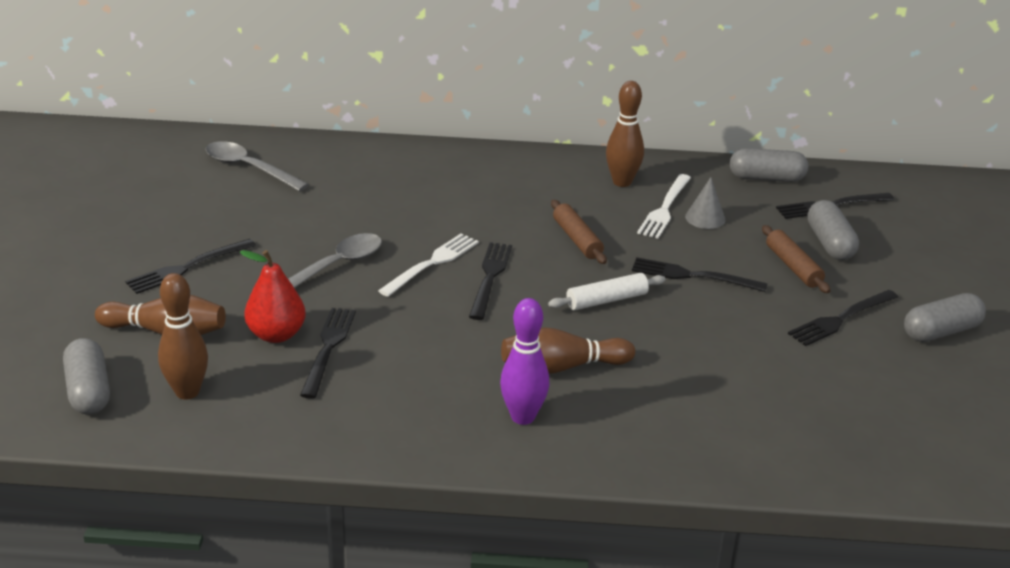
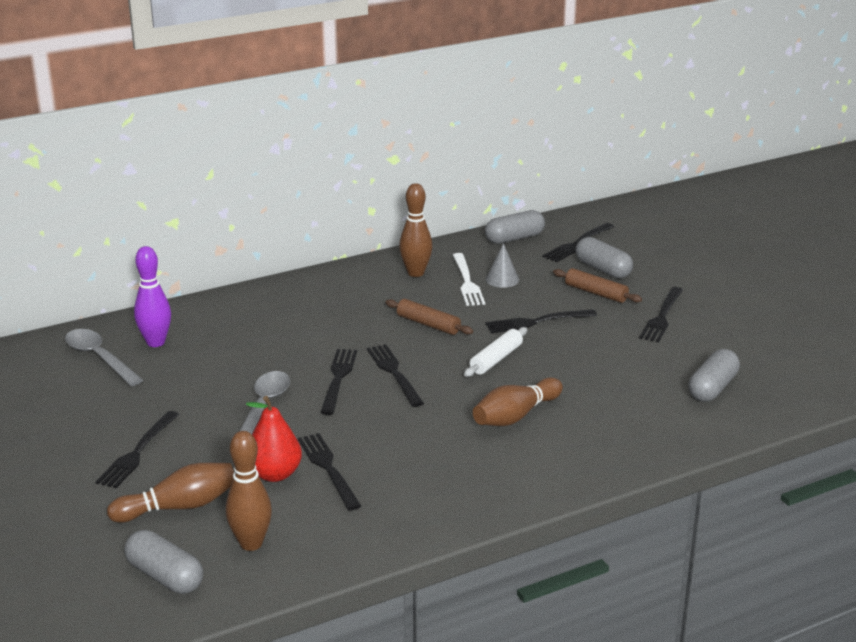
camera: 30 degrees left, 5 degrees down
grey spoon [205,141,309,191] -> grey spoon turned 45 degrees clockwise [65,329,143,386]
white fork [378,233,479,297] -> black fork [320,349,357,415]
purple bowling pin [500,298,549,425] -> purple bowling pin moved to [134,246,171,347]
grey capsule [904,293,986,342] -> grey capsule moved to [688,349,740,402]

